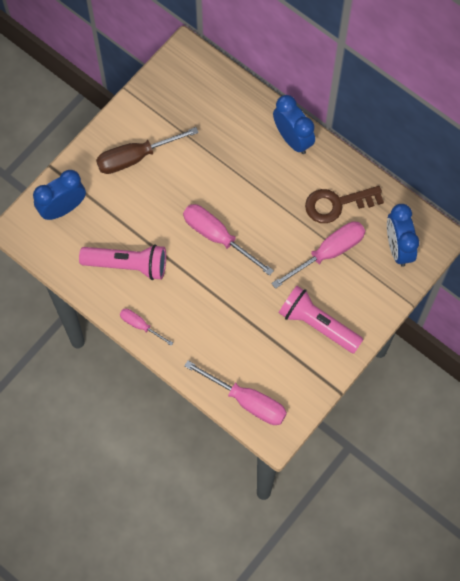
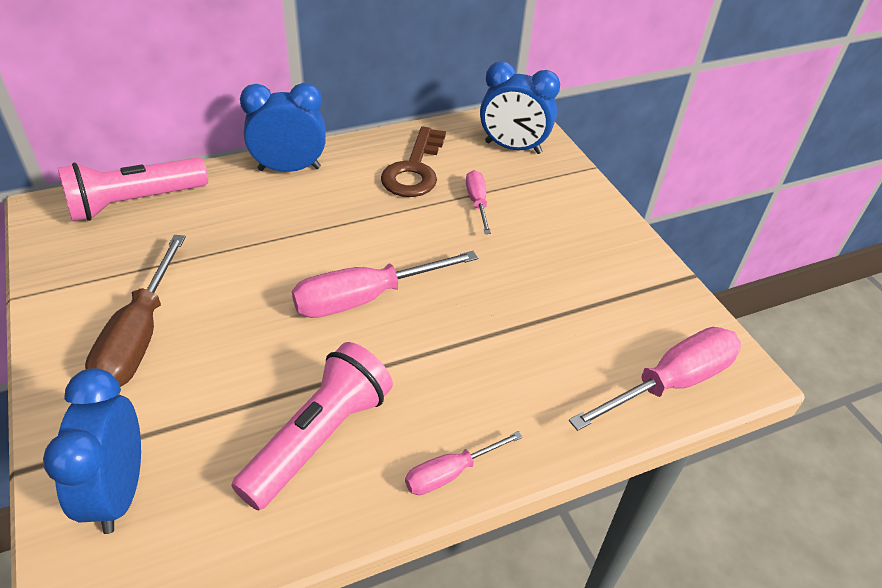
camera: 65 degrees left, 25 degrees down
pink screwdriver [271,222,365,289] -> pink screwdriver [466,170,491,234], size x0.56
pink flashlight [279,286,363,353] -> pink flashlight moved to [58,157,208,221]

